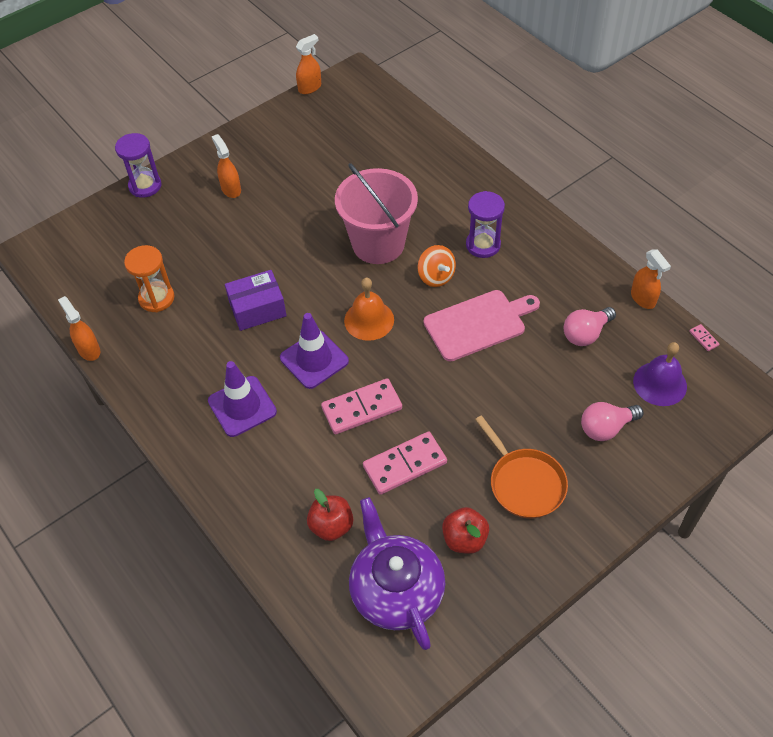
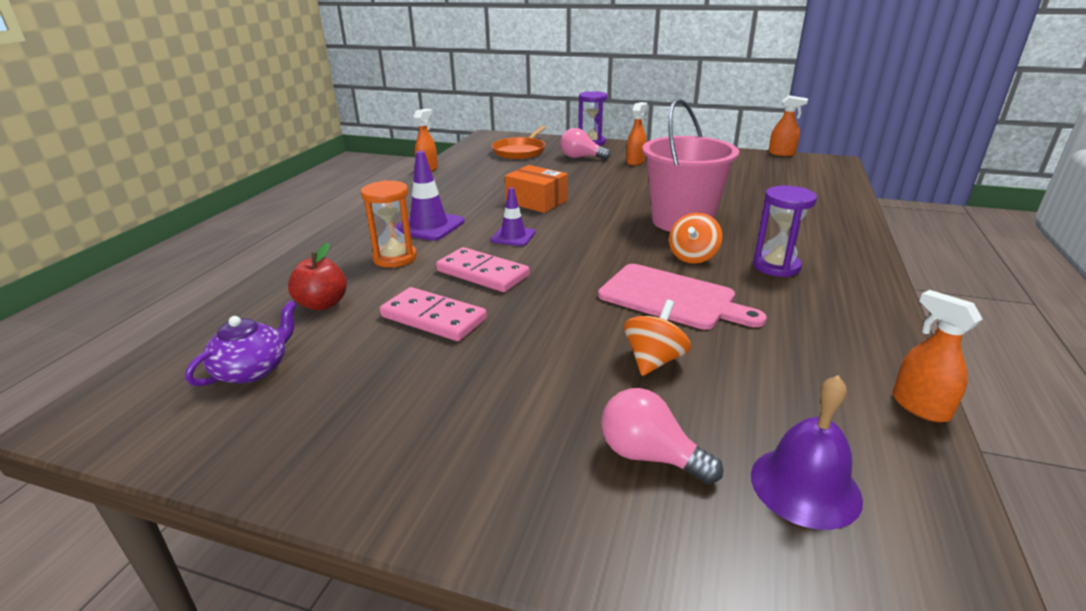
camera: 55 degrees right, 25 degrees down
orange hourglass [124,245,175,312] -> orange hourglass moved to [361,180,417,268]
purple box [225,270,287,331] -> orange box [505,165,568,213]
purple traffic cone [280,313,349,389] -> purple traffic cone [491,188,536,246], size x0.64
orange bell [344,278,394,341] -> none
purple teapot [349,497,445,650] -> purple teapot [185,300,297,386], size x0.58
red apple [442,507,489,554] -> none
orange pan [475,415,568,518] -> orange pan moved to [492,126,546,160]
pink light bulb [563,307,616,346] -> pink light bulb moved to [560,128,611,160]
orange spray bottle [631,249,671,309] -> orange spray bottle turned 120 degrees clockwise [893,290,982,422]
pink domino [689,324,719,351] -> none
none -> orange spinning top [624,300,691,376]

